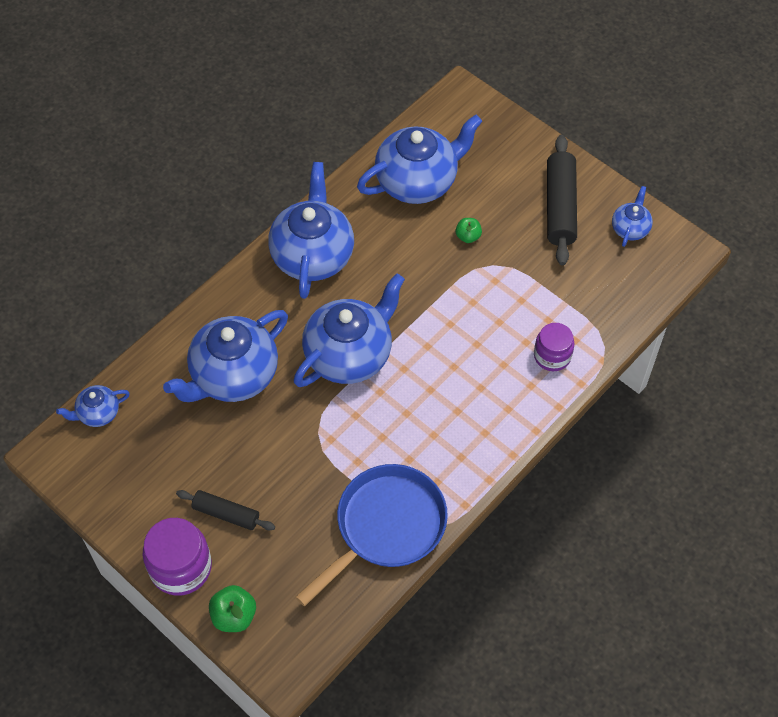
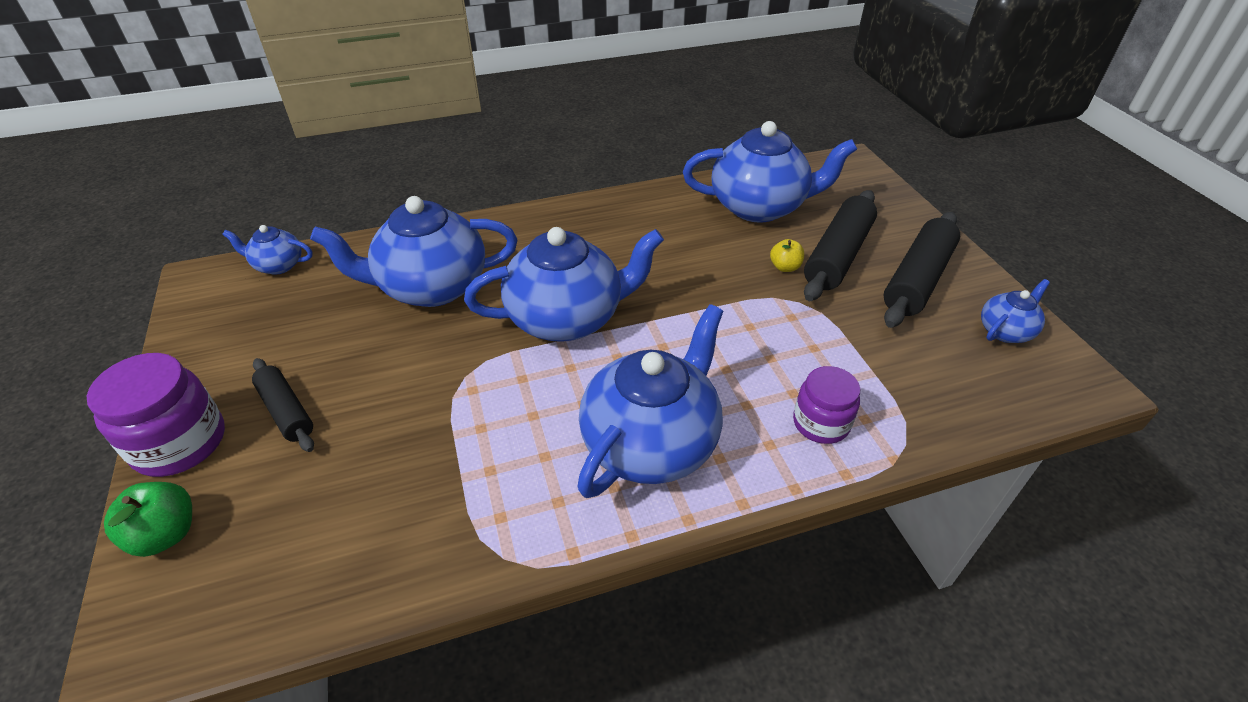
camera: 30 degrees right, 15 degrees down
blue teapot [268,162,354,299] -> blue teapot moved to [577,304,723,498]
blue pan [295,464,448,606] -> none
green apple [455,218,482,243] -> yellow apple [770,239,804,272]
none -> black rolling pin [804,190,877,301]

